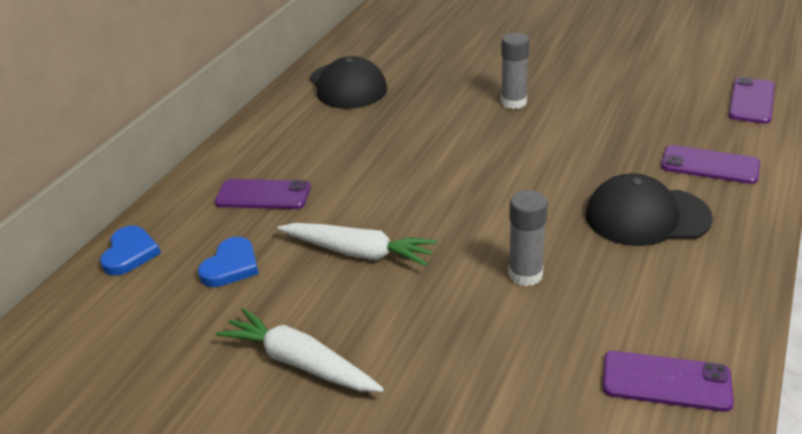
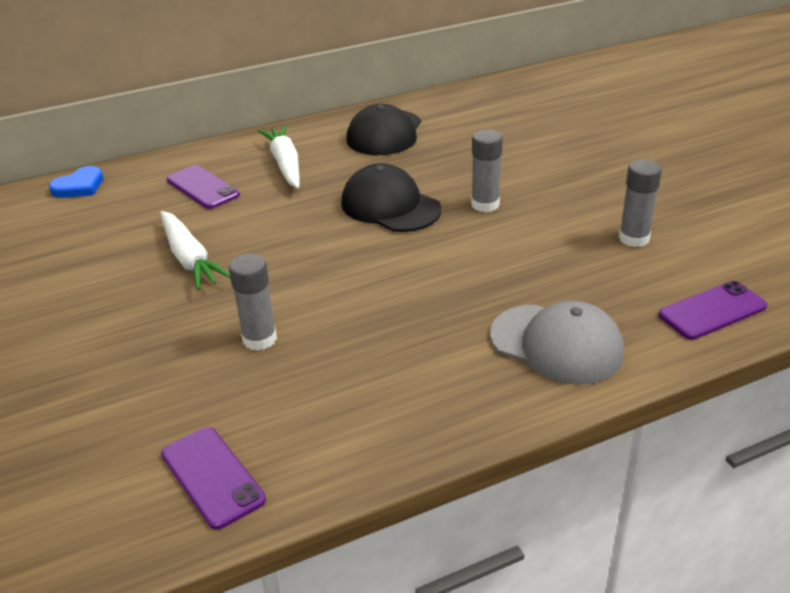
camera: 40 degrees right, 0 degrees up
blue heart [198,237,259,287] -> none
white carrot [216,308,384,392] -> white carrot moved to [258,126,300,188]
black cap [586,173,713,246] -> black cap moved to [341,163,442,232]
purple phone [661,145,760,184] -> grey cap [490,301,624,385]
none -> grey glue stick [619,159,662,247]

